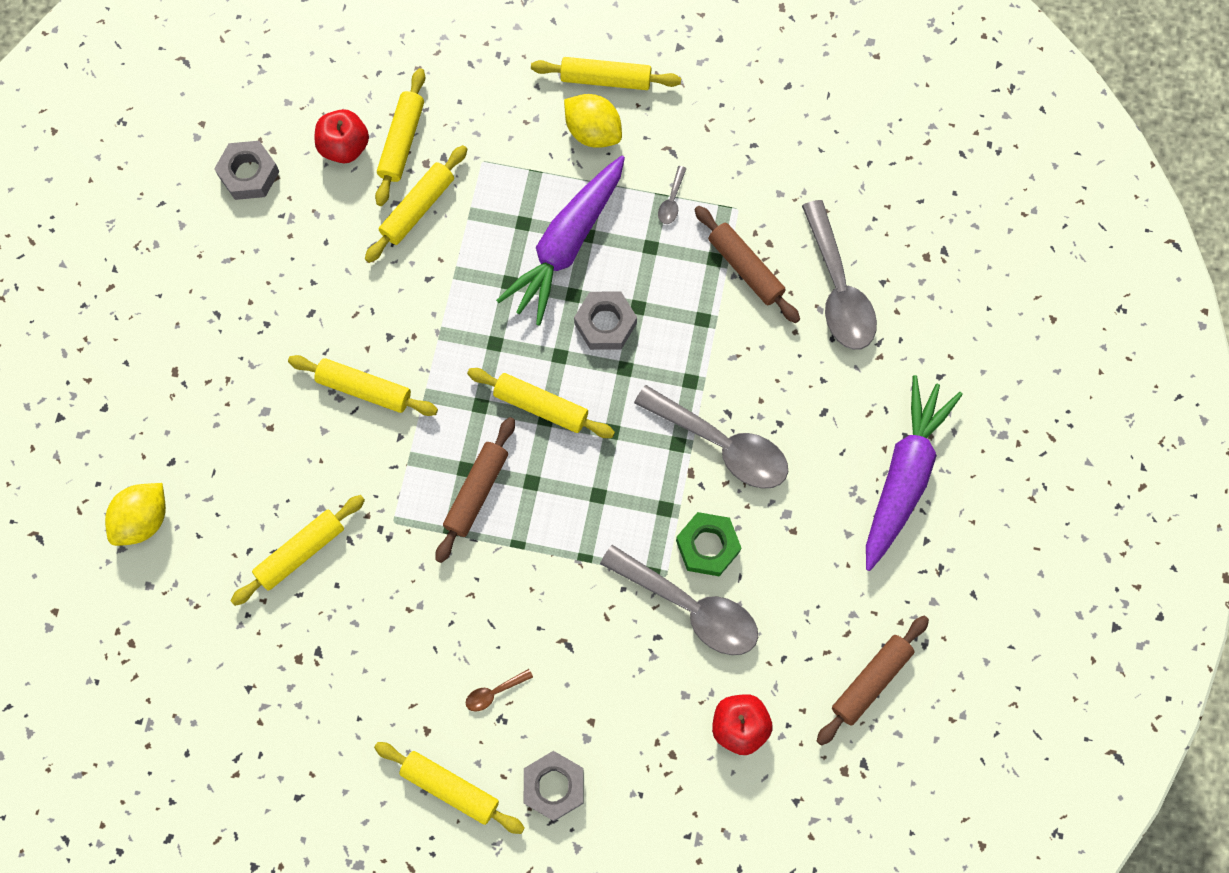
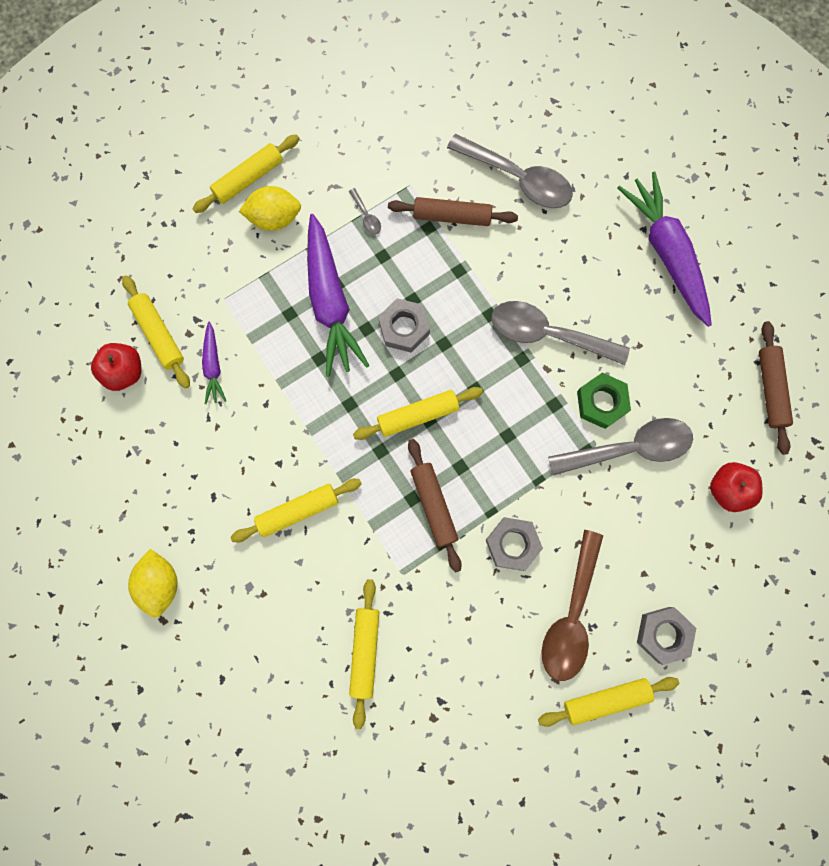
camera: 45 degrees left, 5 degrees up
yellow lemon [105,483,166,546] -> yellow lemon moved to [128,549,178,618]
grey nut [214,141,279,200] -> grey nut moved to [486,517,543,571]
yellow rolling pin [365,145,468,263] -> purple carrot [202,321,226,404]
brown spoon [466,669,533,712] -> brown spoon [541,530,603,681], size x2.46
grey spoon [634,385,788,489] -> grey spoon turned 150 degrees counterclockwise [491,301,630,365]

